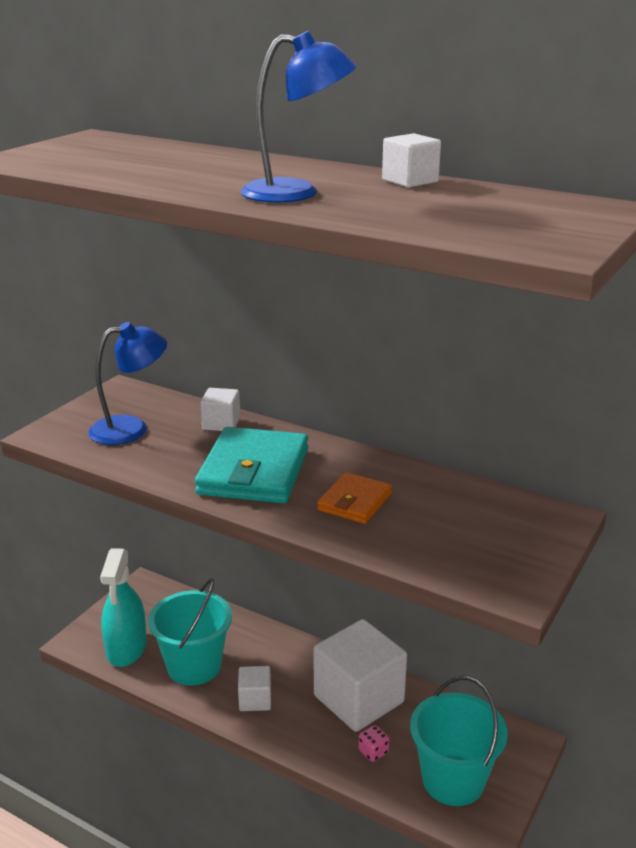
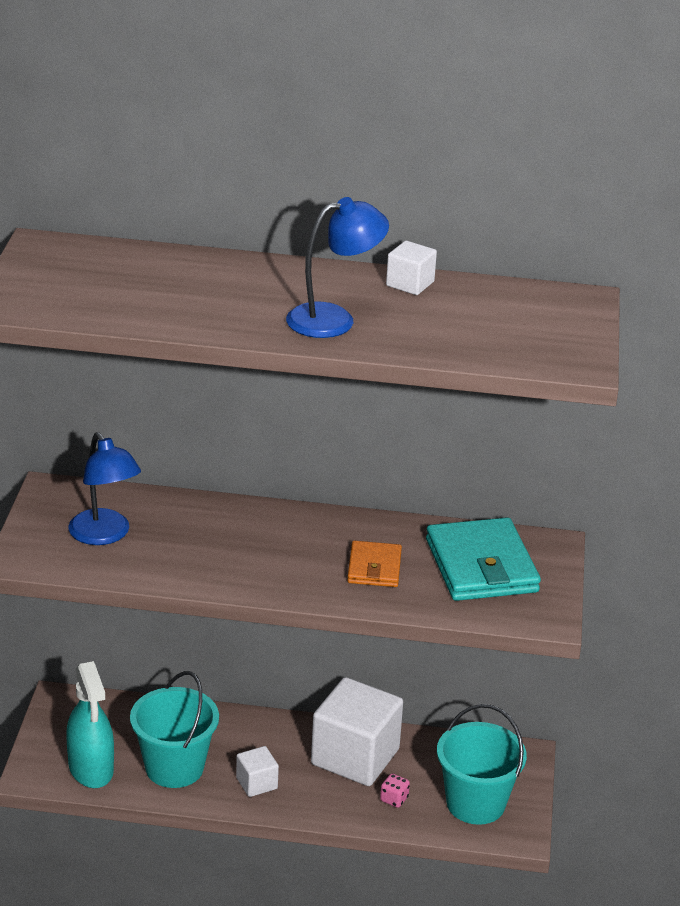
camera: 25 degrees left, 5 degrees up
blue lamp [88,322,167,445] -> blue lamp turned 105 degrees clockwise [68,432,141,545]
turquoise wallet [195,427,308,503] -> turquoise wallet moved to [426,517,541,601]
white cube [200,388,240,431] -> none

